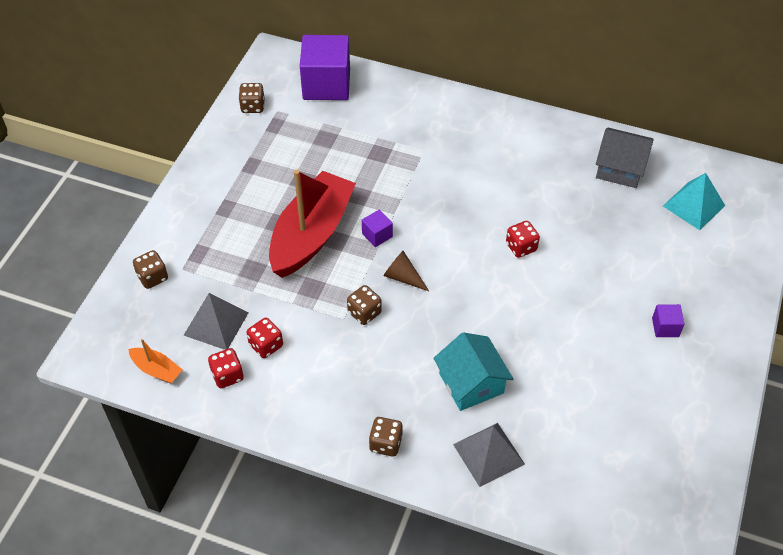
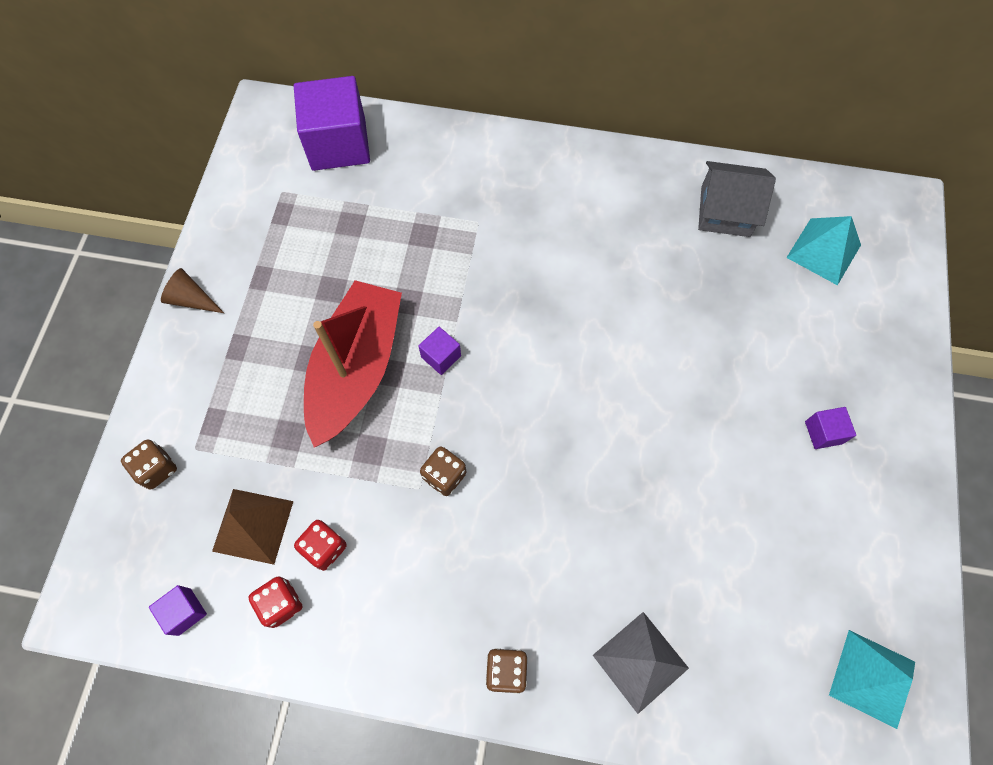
camera: 10 degrees left, 15 degrees up
orange boat [128,339,183,384] -> purple cube [149,585,207,636]
grey pyramid [184,293,249,350] -> brown pyramid [212,489,293,565]
brown dice [238,83,264,113] -> none
brown cone [383,251,429,291] -> brown cone moved to [161,268,224,313]
turquoise house [433,332,513,411] -> none
red dice [506,221,540,258] -> none
none -> turquoise pyramid [829,630,915,729]

